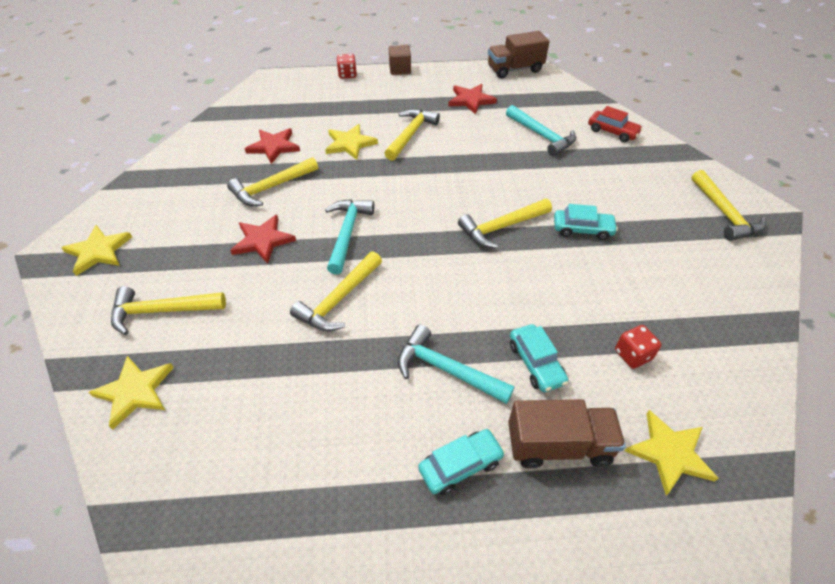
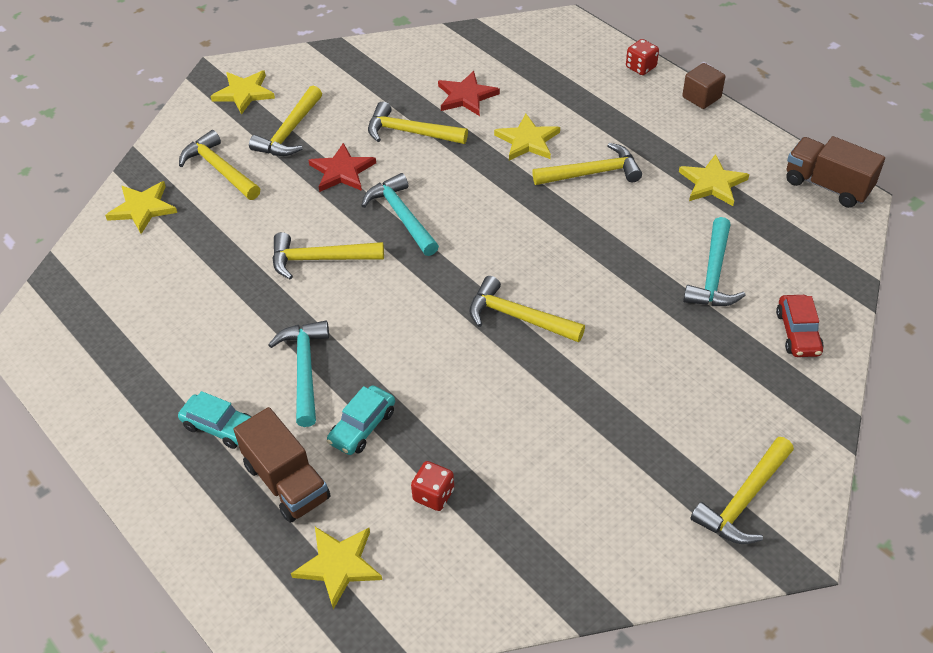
camera: 55 degrees right, 0 degrees up
turquoise hammer [325,199,375,274] -> turquoise hammer turned 90 degrees counterclockwise [361,173,439,256]
red star [448,84,497,115] -> yellow star [679,154,749,206]
turquoise car [554,204,618,240] -> none
none -> yellow hammer [249,86,322,156]

